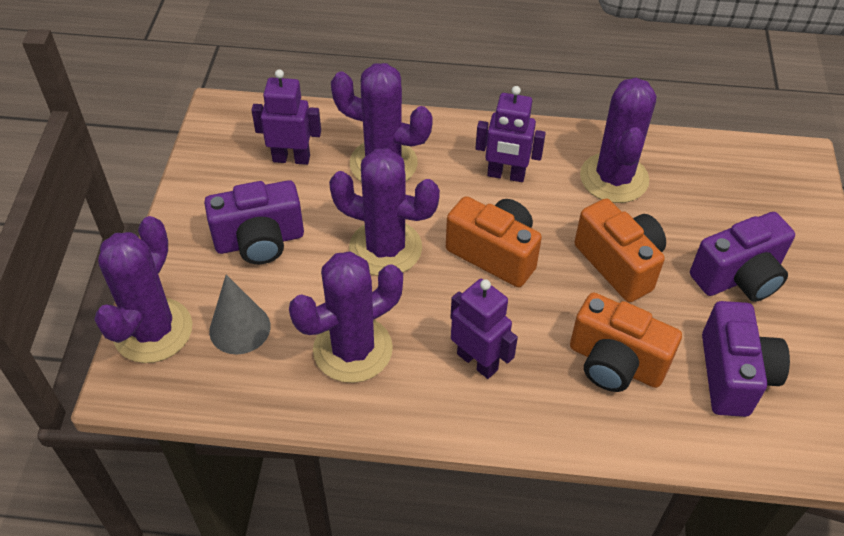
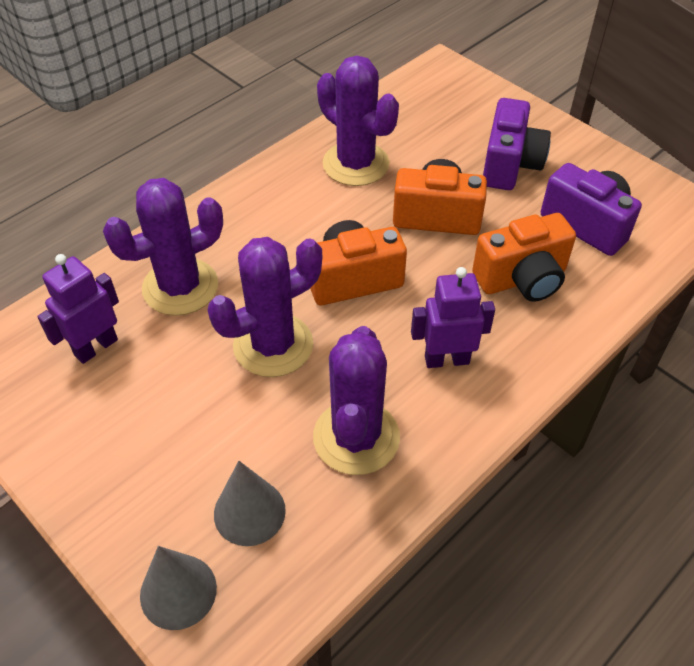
camera: 50 degrees left, 0 degrees up
purple cactus [94,216,193,363] -> grey cone [140,546,217,630]
purple camera [204,180,304,264] -> none
purple robot [475,86,546,182] -> none

